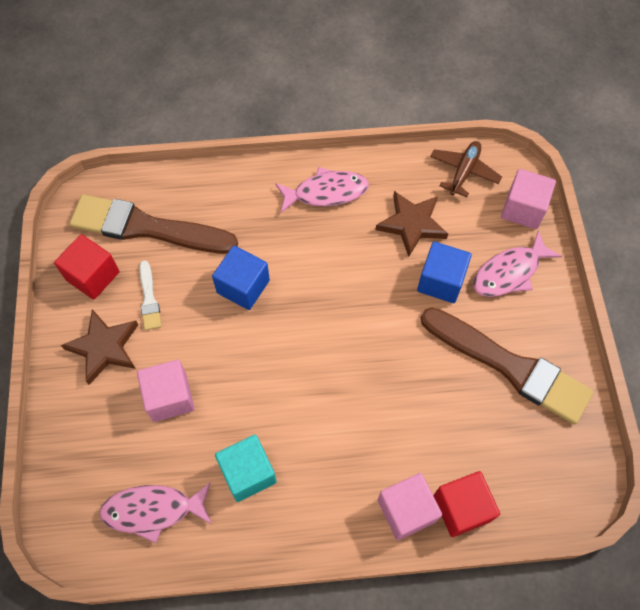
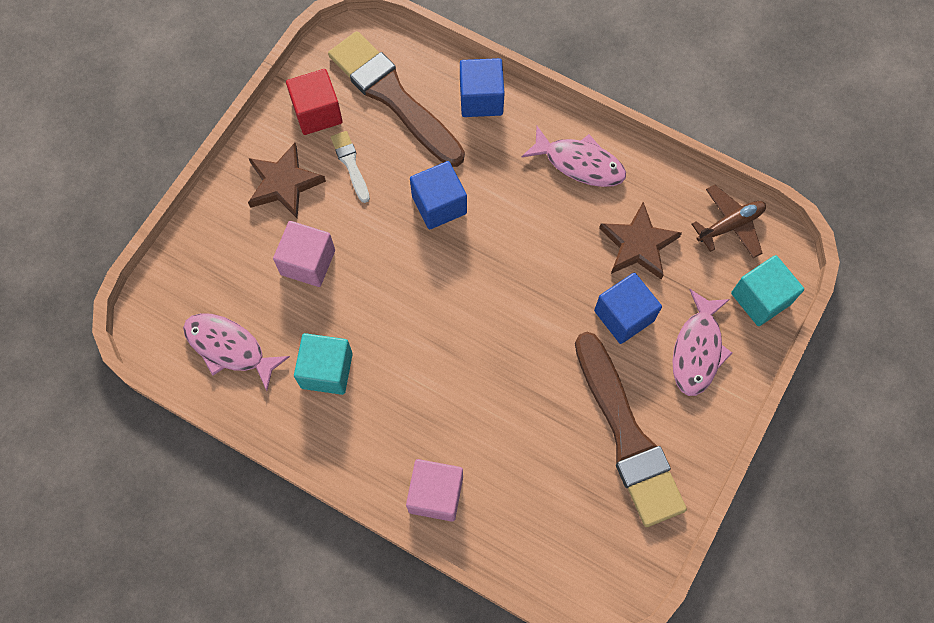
camera: 35 degrees right, 5 degrees up
white brush [139,260,161,330] -> white brush turned 135 degrees clockwise [331,131,370,203]
red cube [433,471,500,537] -> none
pink fish [473,231,562,297] -> pink fish turned 75 degrees counterclockwise [672,289,732,396]
pink cube [501,169,556,229] -> turquoise cube [731,255,804,326]
none -> blue cube [460,58,505,117]

